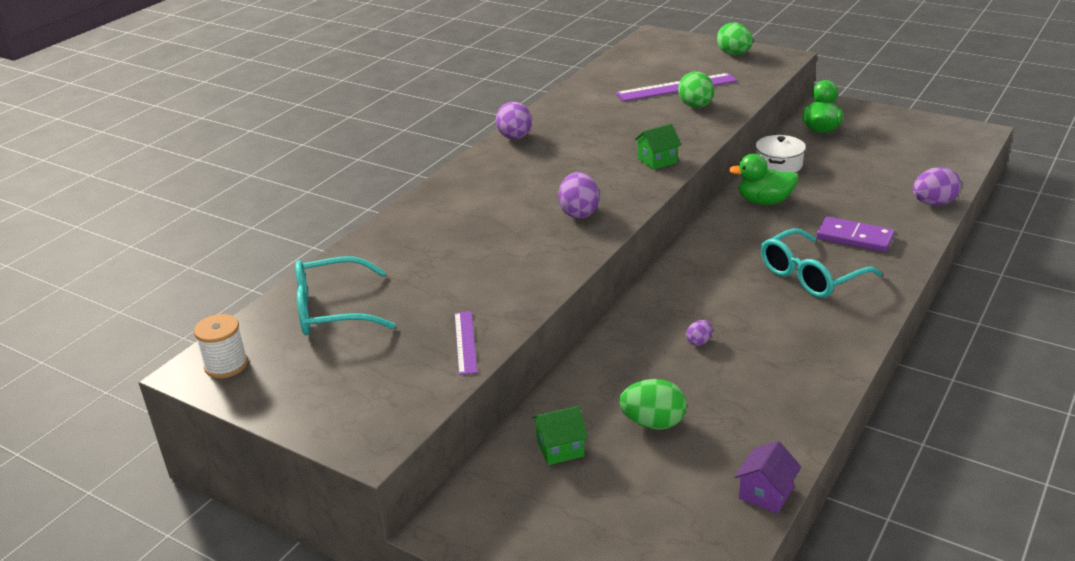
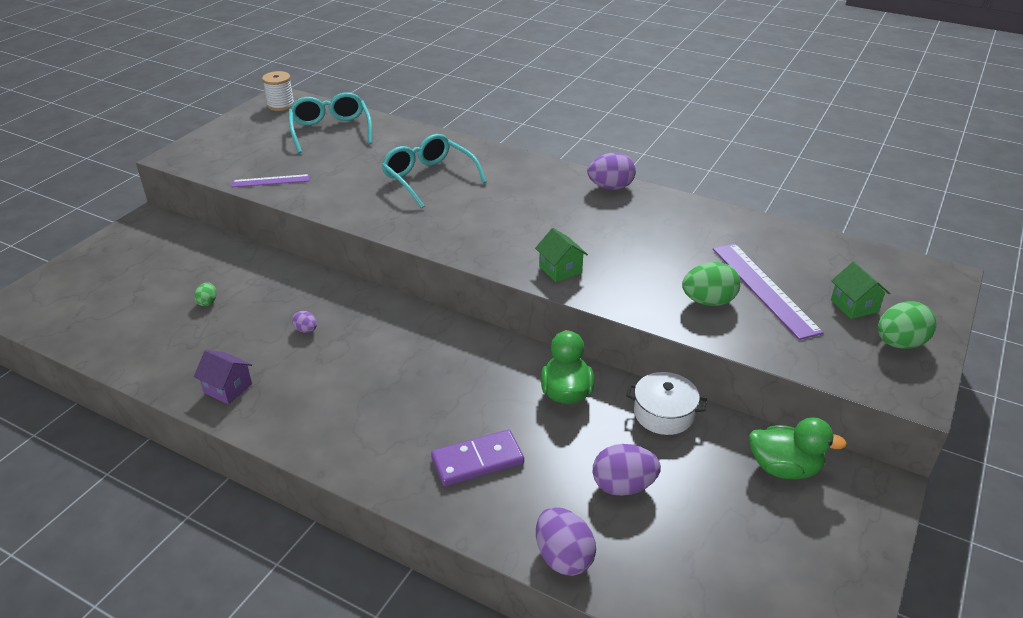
camera: 85 degrees right, 5 degrees up
green house [532,406,588,465] -> green house moved to [831,262,890,319]
purple egg [558,172,599,219] -> purple egg moved to [593,444,661,496]
green egg [619,379,687,430] -> green egg [194,282,216,306], size x0.52
purple house [734,441,801,514] -> purple house moved to [194,350,252,404]
turquoise glasses [761,228,882,298] -> turquoise glasses moved to [381,134,487,208]
purple domino [817,217,895,252] -> purple domino turned 45 degrees clockwise [431,430,524,486]

